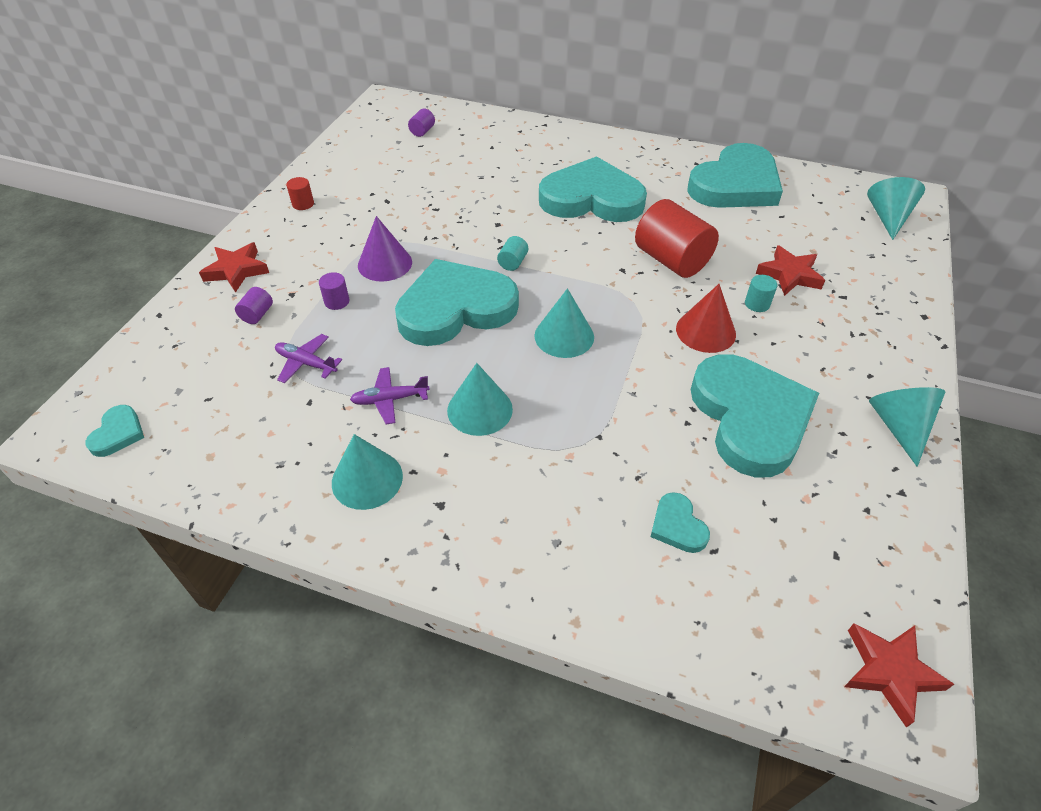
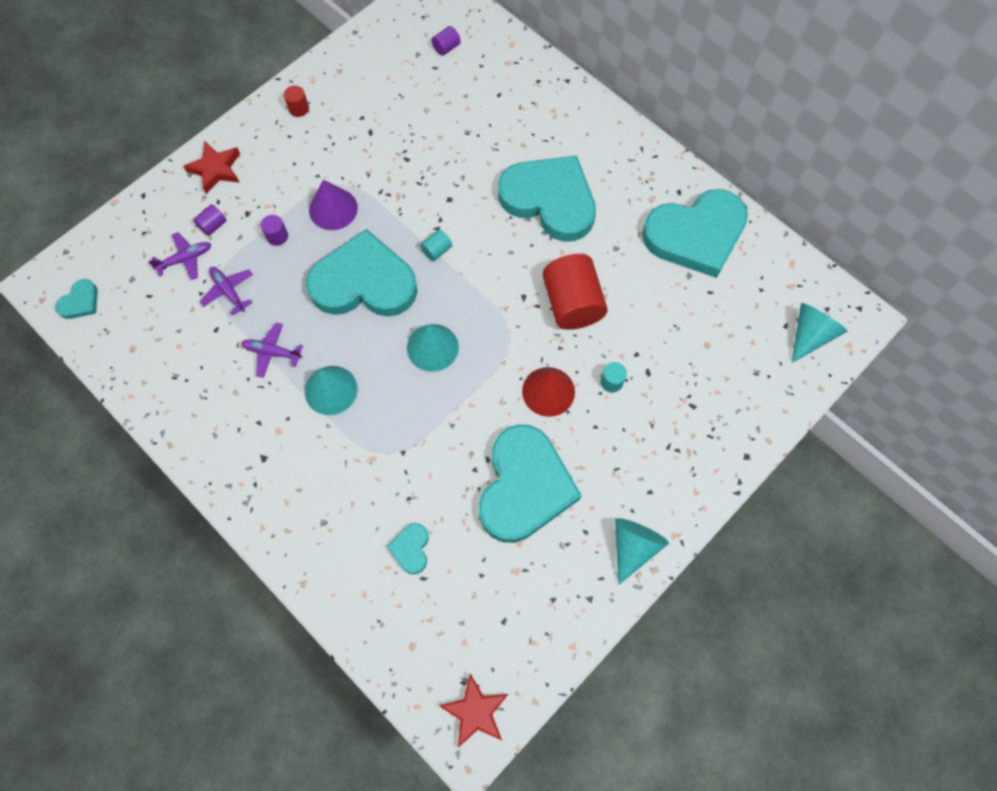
camera: 25 degrees right, 20 degrees up
turquoise cone [332,434,403,510] -> none
red star [756,245,825,296] -> none
none -> purple plane [148,232,211,280]

